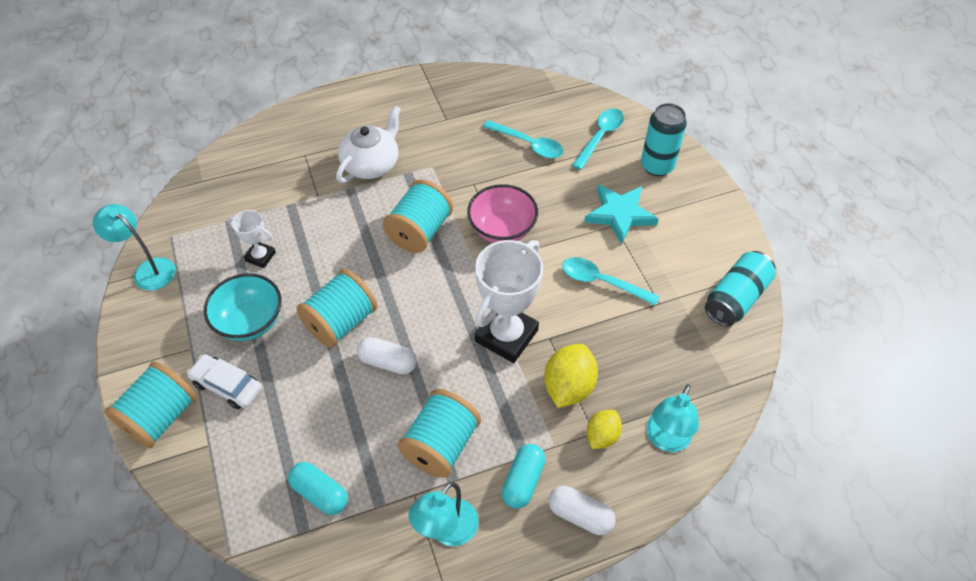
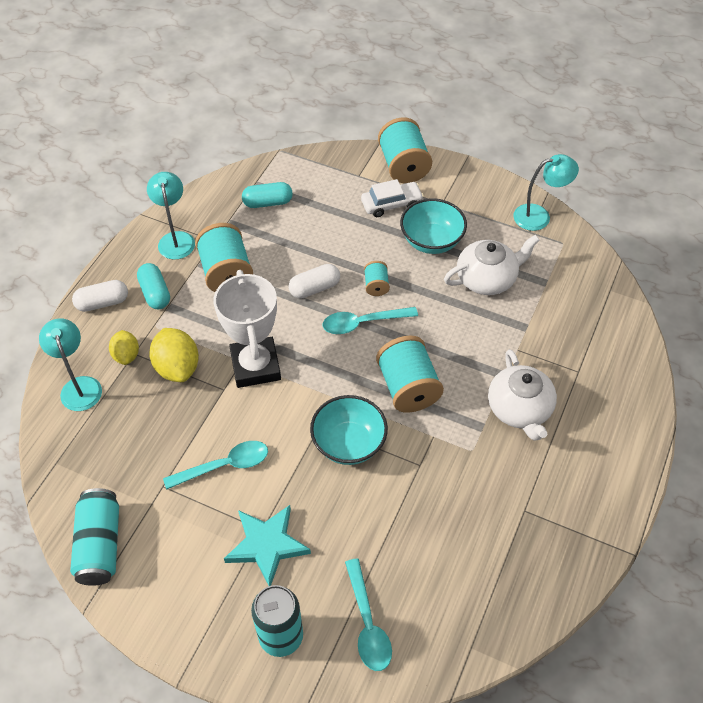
camera: 135 degrees right, 0 degrees up
white trophy [228,210,276,268] -> white teapot [444,235,540,295]
turquoise spool [296,269,377,348] -> turquoise spool [364,261,390,296], size x0.50
pink bowl [467,184,538,243] -> turquoise bowl [310,395,388,465]
turquoise spoon [483,120,564,158] -> turquoise spoon moved to [323,307,418,334]

